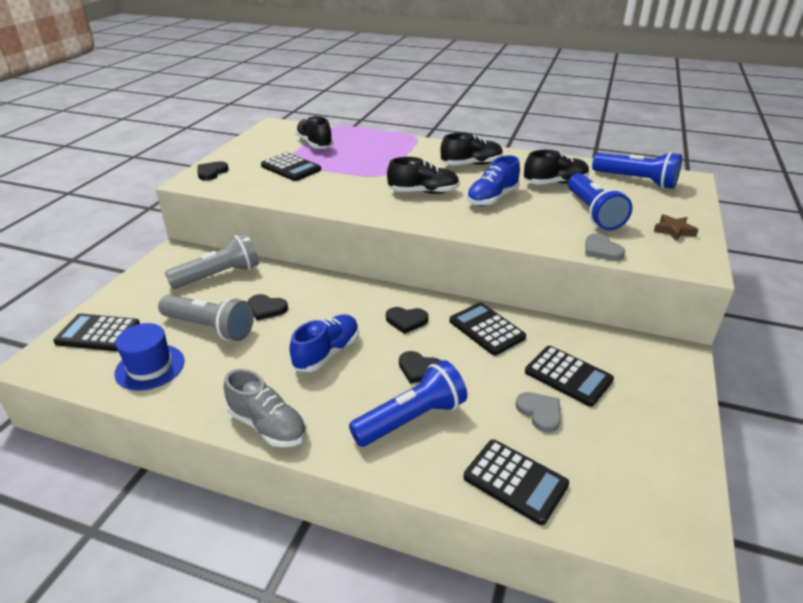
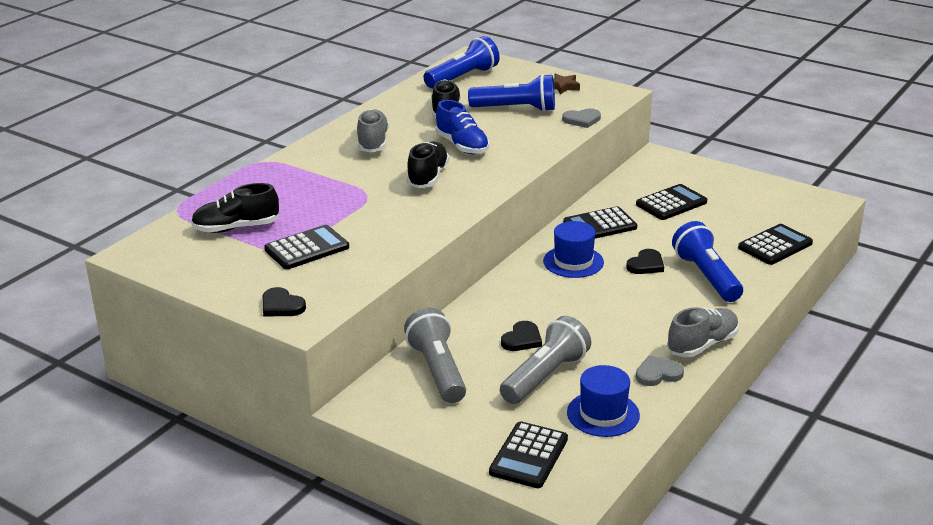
camera: 75 degrees left, 5 degrees down
blue shoe [289,314,359,372] -> none
black heart [386,307,428,334] -> blue hat [543,221,604,278]
black shoe [440,133,503,165] -> grey shoe [357,109,389,153]
grey heart [516,392,561,432] -> grey heart moved to [636,355,684,386]

